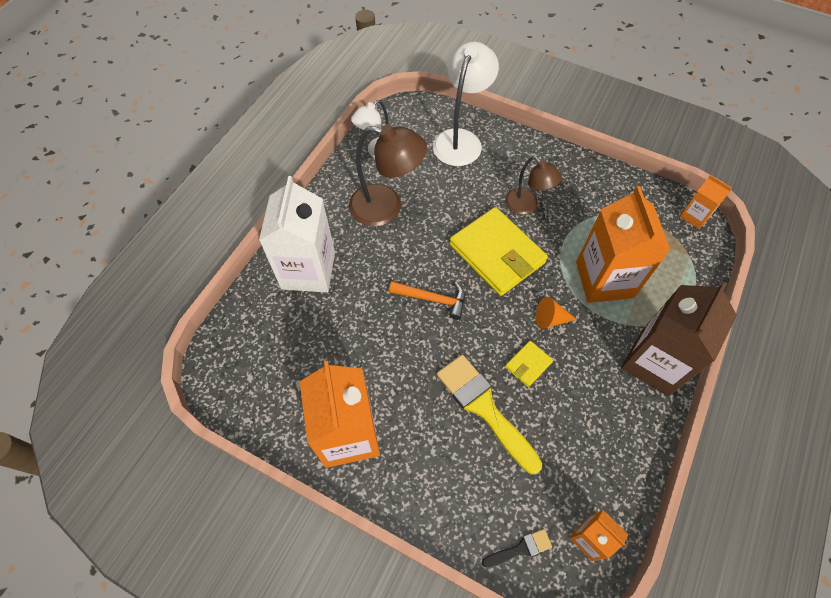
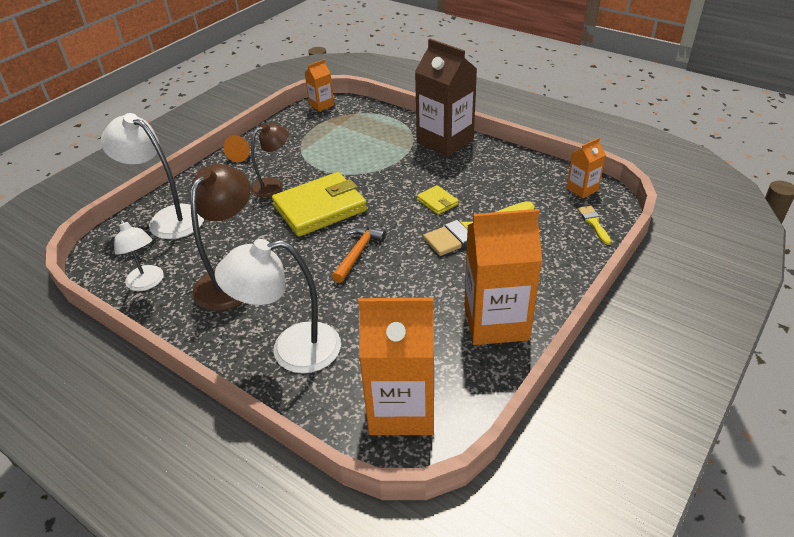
camera: 80 degrees left, 20 degrees down
white carton [259,176,335,293] -> white lamp [215,239,341,373]
black brush [482,529,552,568] -> yellow brush [578,206,611,245]
orange cone [536,297,577,329] -> orange cone moved to [223,135,250,162]
orange carton [576,186,670,303] -> orange carton moved to [358,298,434,435]

